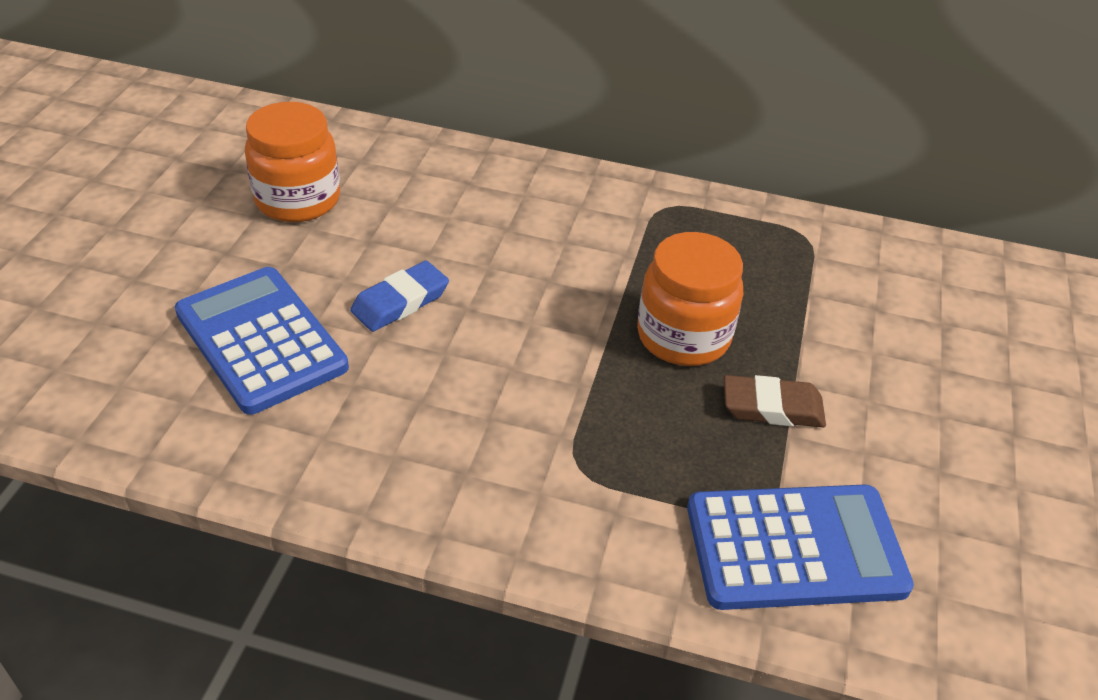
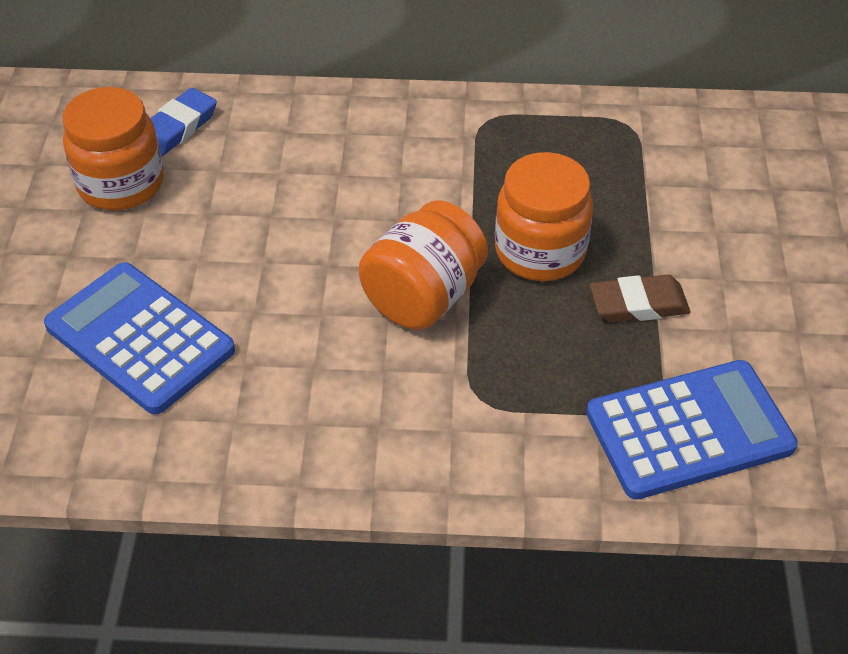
camera: 10 degrees left, 5 degrees up
blue eraser [350,261,449,332] -> blue eraser moved to [150,88,217,157]
none -> orange jar [359,200,488,330]

